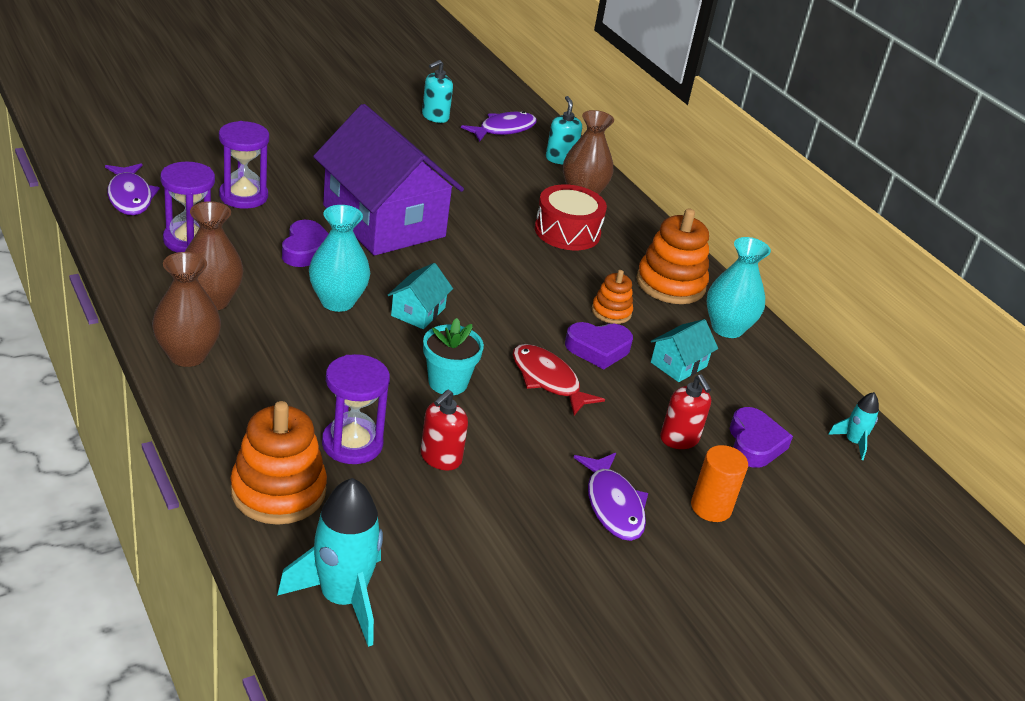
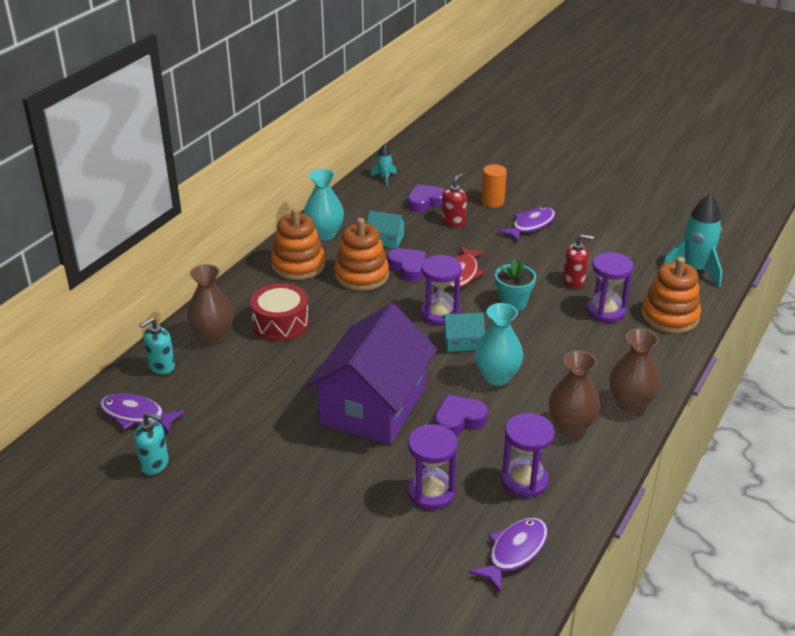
camera: 115 degrees left, 0 degrees up
orange stacking toy [592,270,633,324] -> orange stacking toy [334,218,389,291], size x1.81
none -> purple hourglass [421,255,462,326]

